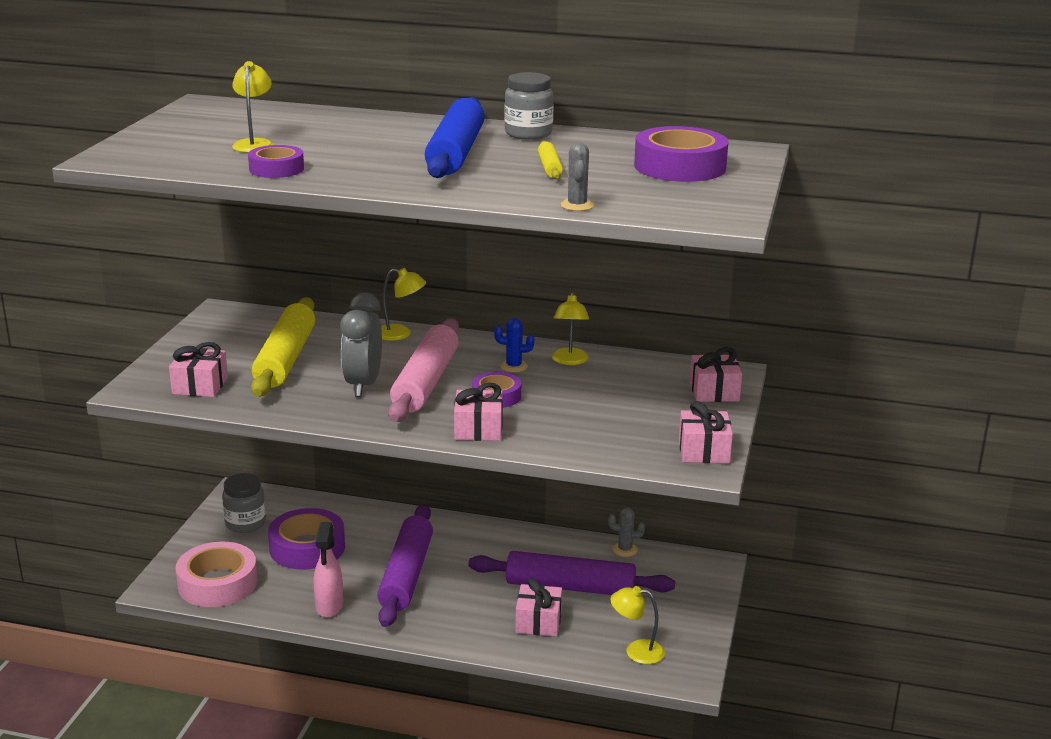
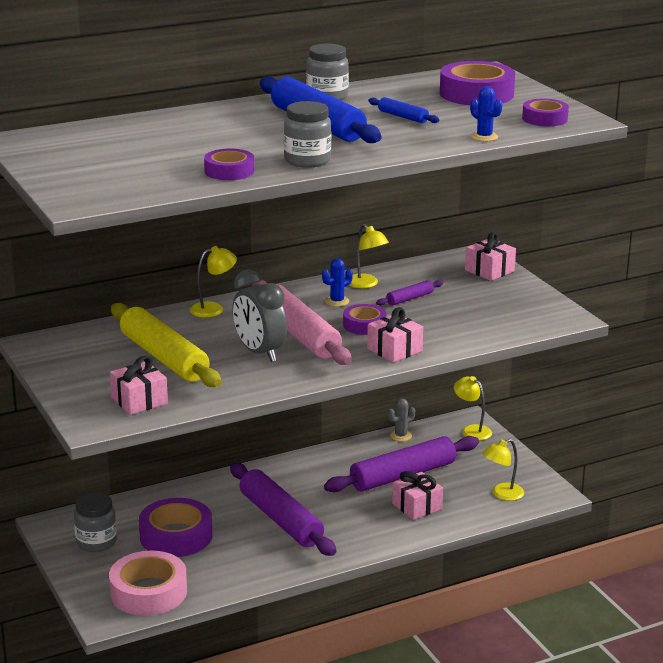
camera: 40 degrees left, 0 degrees up
yellow lamp [232,61,274,153] -> yellow lamp moved to [454,376,492,440]
pink spray bottle [313,522,343,618] -> none
yellow rolling pin [538,141,563,179] -> blue rolling pin [368,97,439,123]
grey cactus [560,143,594,211] -> blue cactus [470,86,502,141]
pink gift [679,401,733,463] -> none
none -> grey jar [284,101,331,168]
none -> purple rolling pin [376,280,443,306]
none -> purple tape [522,99,569,126]

